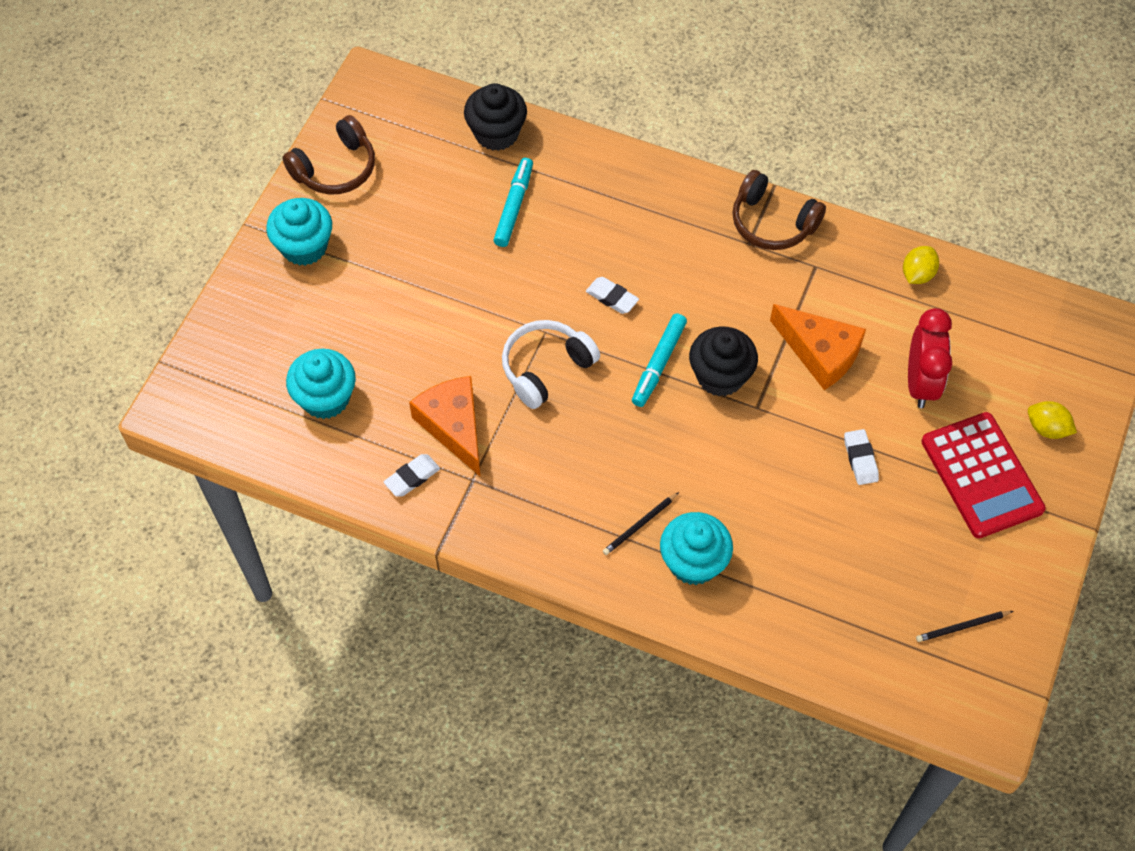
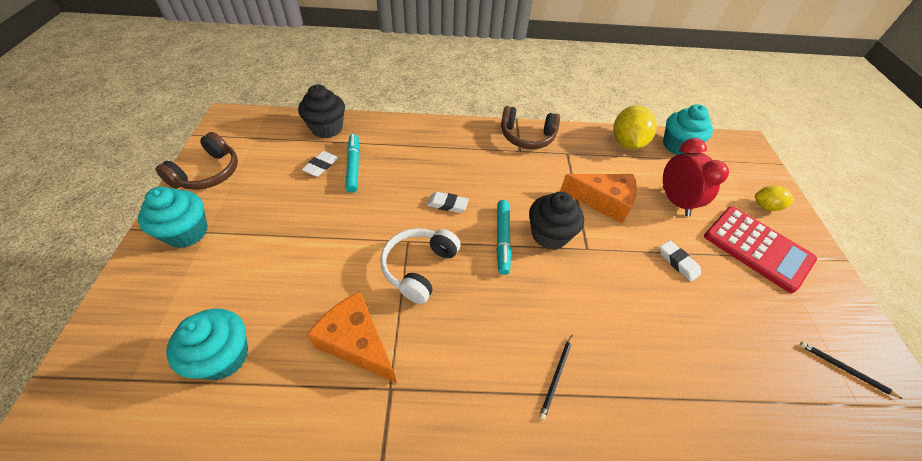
camera: 25 degrees left, 10 degrees down
white eraser [384,454,440,497] -> white eraser moved to [302,151,339,177]
turquoise cupcake [660,512,733,585] -> turquoise cupcake moved to [663,104,713,155]
yellow lemon [903,246,939,284] -> yellow lemon [613,105,657,150], size x1.74
black pencil [916,611,1013,642] -> black pencil turned 75 degrees clockwise [799,342,903,399]

